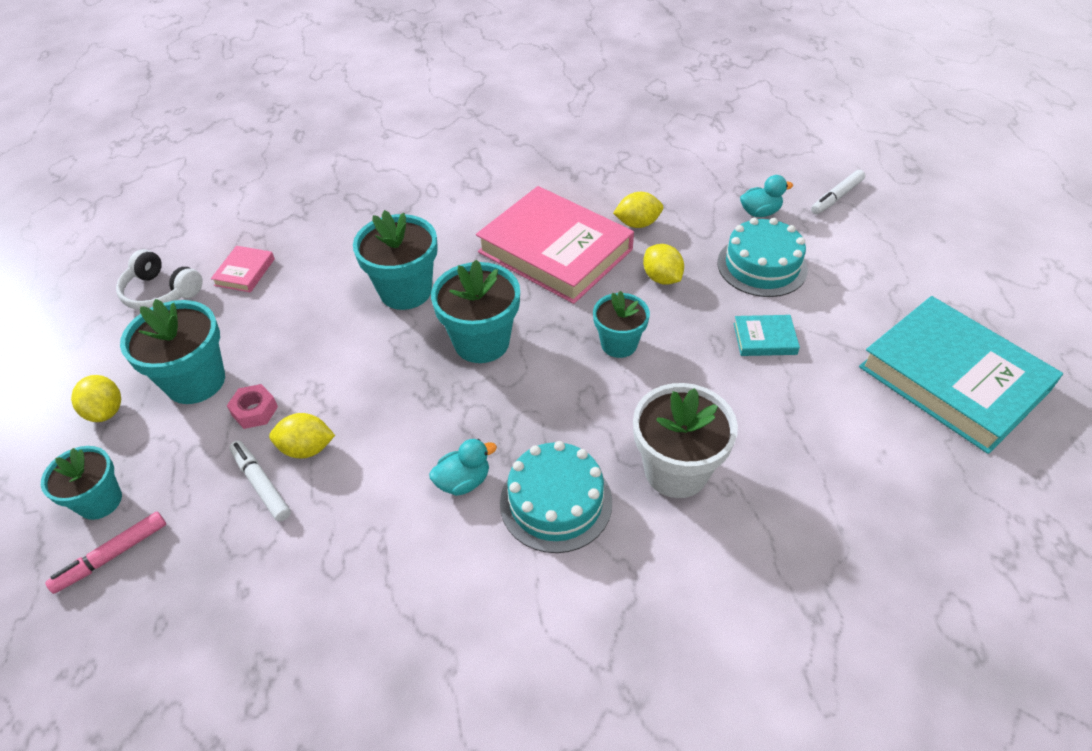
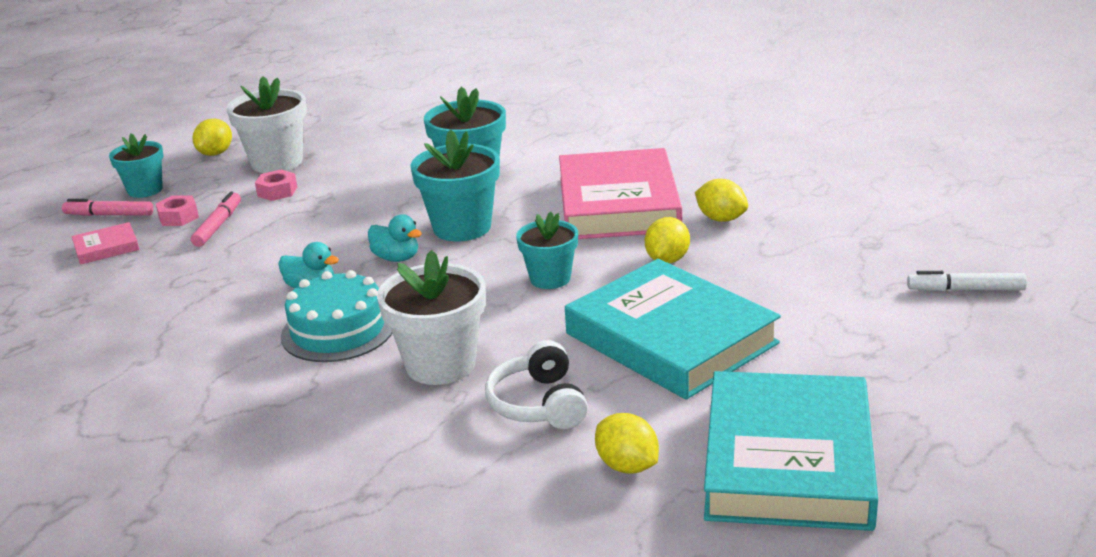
camera: 50 degrees right, 20 degrees down
white headphones [116,249,203,310] -> white headphones moved to [485,340,588,429]
turquoise flower pot [120,299,225,404] -> white flower pot [226,76,307,173]
pink book [211,246,275,293] -> pink book moved to [72,222,139,265]
white marker [229,441,291,522] -> pink marker [191,191,241,247]
yellow lemon [269,413,335,459] -> yellow lemon moved to [595,413,659,474]
turquoise cake [717,218,808,297] -> none
turquoise book [733,315,800,356] -> turquoise book [565,259,781,400], size x2.43
turquoise duck [740,175,793,217] -> turquoise duck moved to [368,215,422,262]
none -> pink nut [156,195,199,226]

